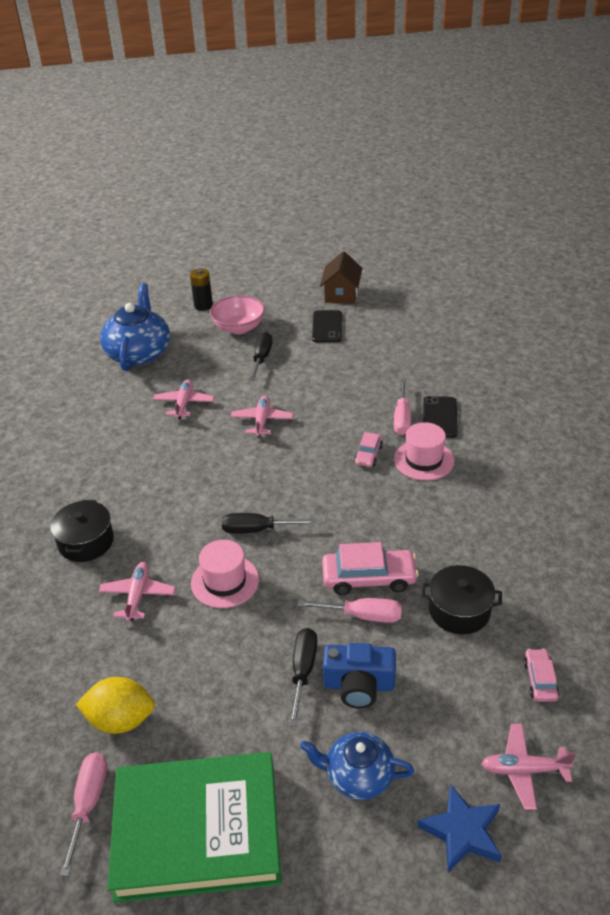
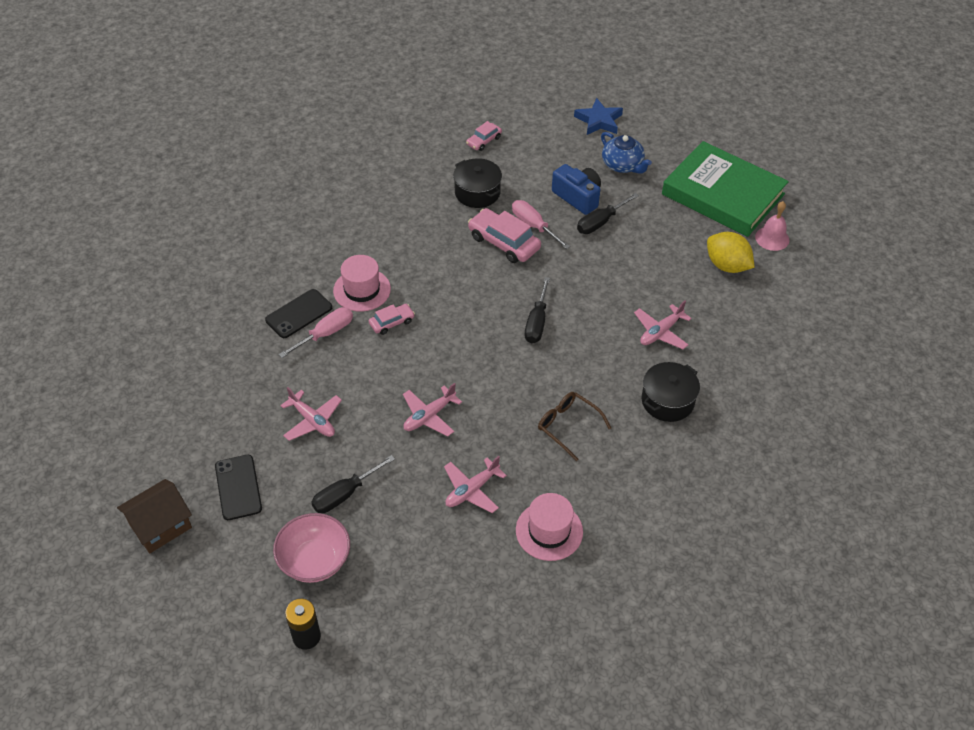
camera: 140 degrees left, 10 degrees up
pink screwdriver [60,752,107,877] -> pink bell [755,201,789,251]
blue teapot [100,283,170,371] -> none
pink hat [191,540,259,608] -> pink hat moved to [516,493,583,561]
black screwdriver [222,513,316,534] -> black screwdriver turned 60 degrees clockwise [525,277,550,343]
black phone [312,310,342,342] -> black phone turned 60 degrees counterclockwise [215,455,262,520]
pink plane [481,724,576,810] -> pink plane moved to [280,387,342,441]
none -> brown glasses [538,392,611,461]

